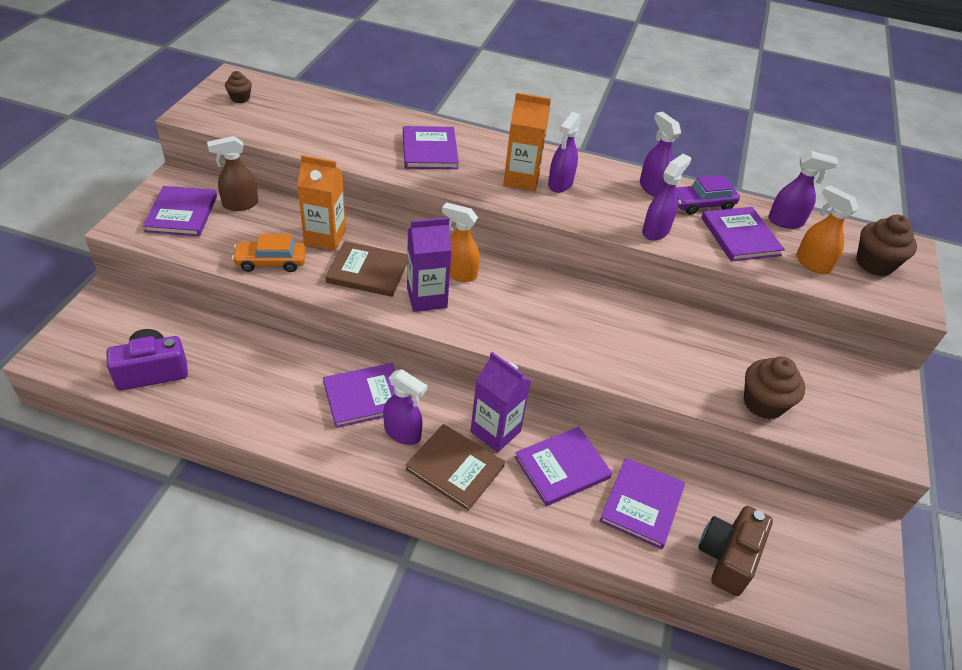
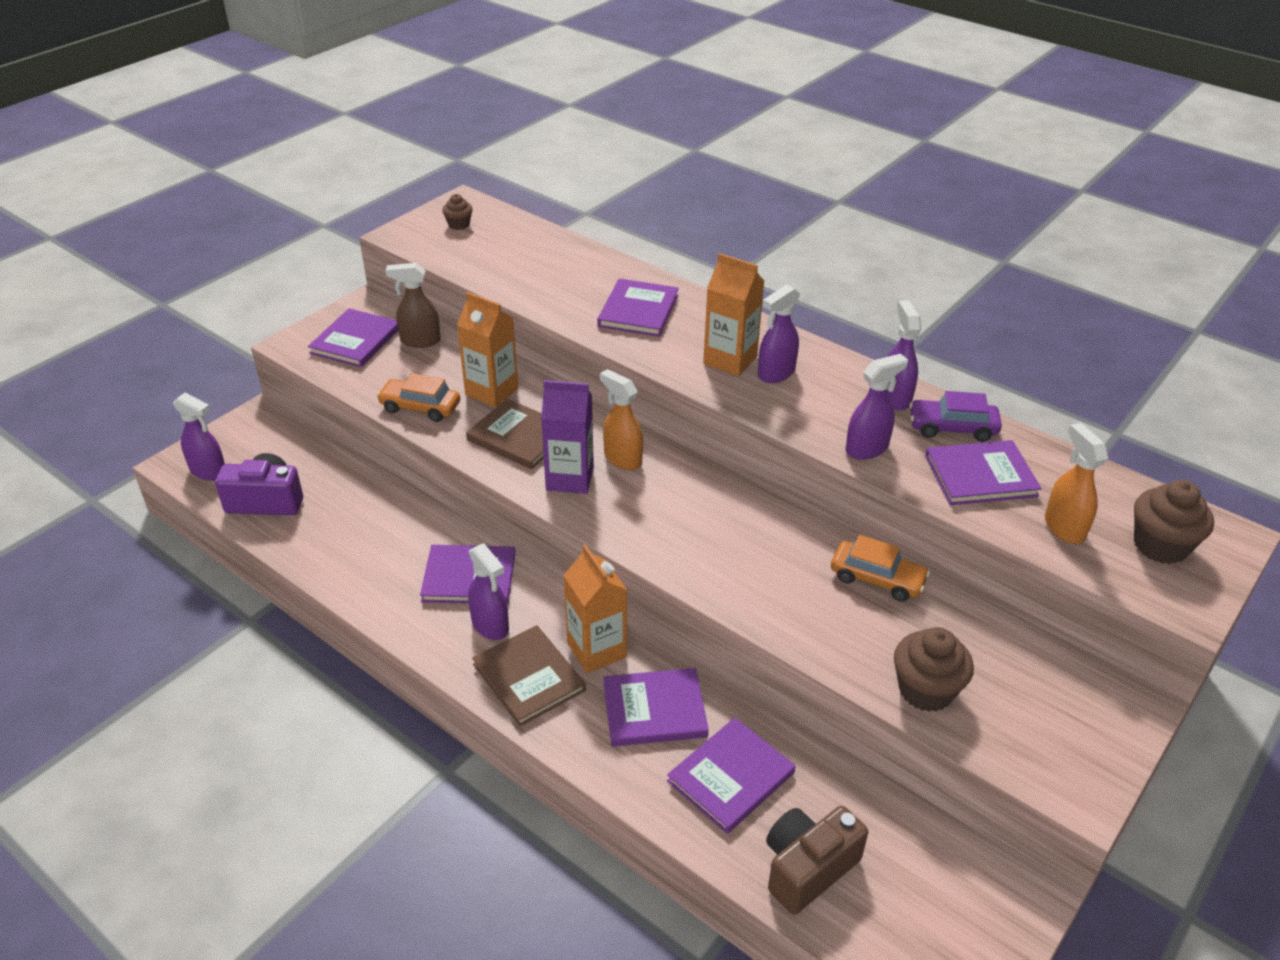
camera: 25 degrees right, 5 degrees down
purple carton [470,352,531,452] -> orange carton [563,544,627,673]
purple book [701,207,785,262] -> purple book turned 75 degrees clockwise [925,440,1042,505]
purple spray bottle [768,151,838,229] -> purple spray bottle moved to [173,393,225,481]
none -> orange car [831,535,930,602]

